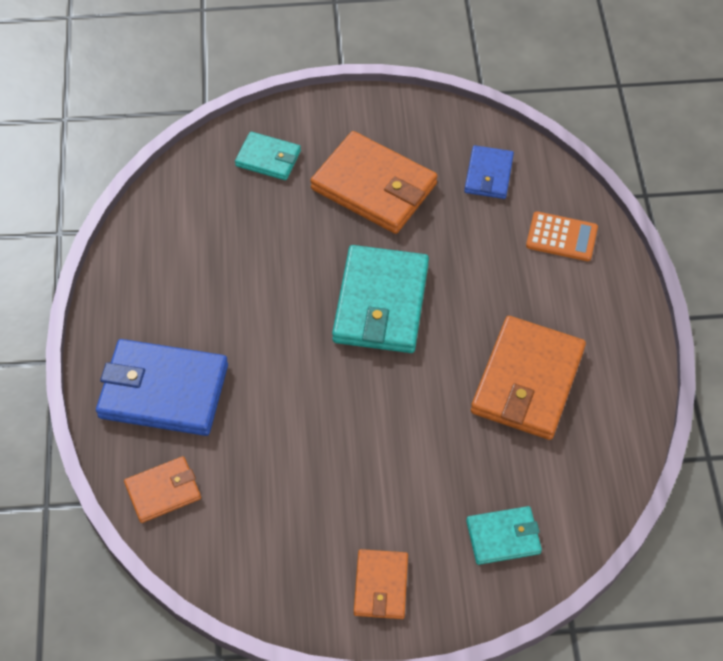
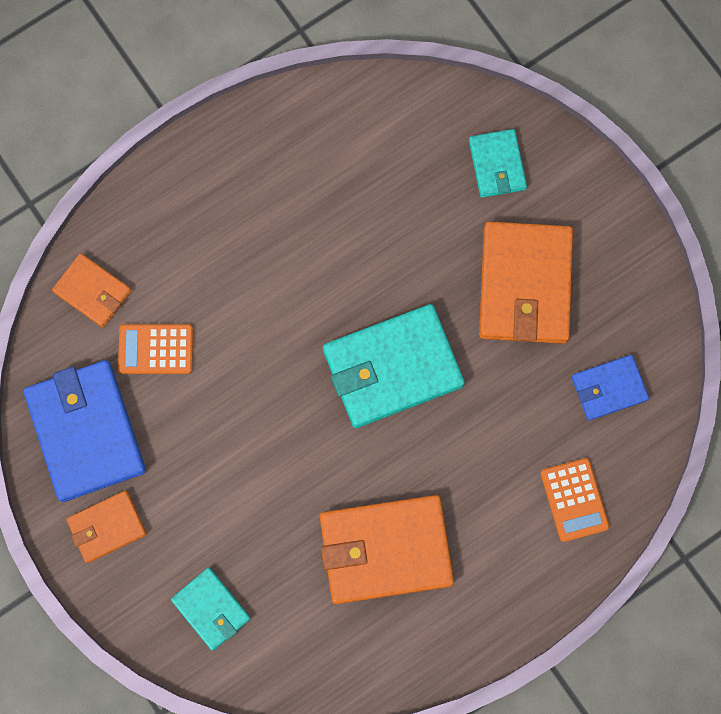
camera: 60 degrees right, 20 degrees up
blue wallet [96,339,228,436] -> blue wallet moved to [23,360,146,502]
none -> orange calculator [118,324,193,374]

